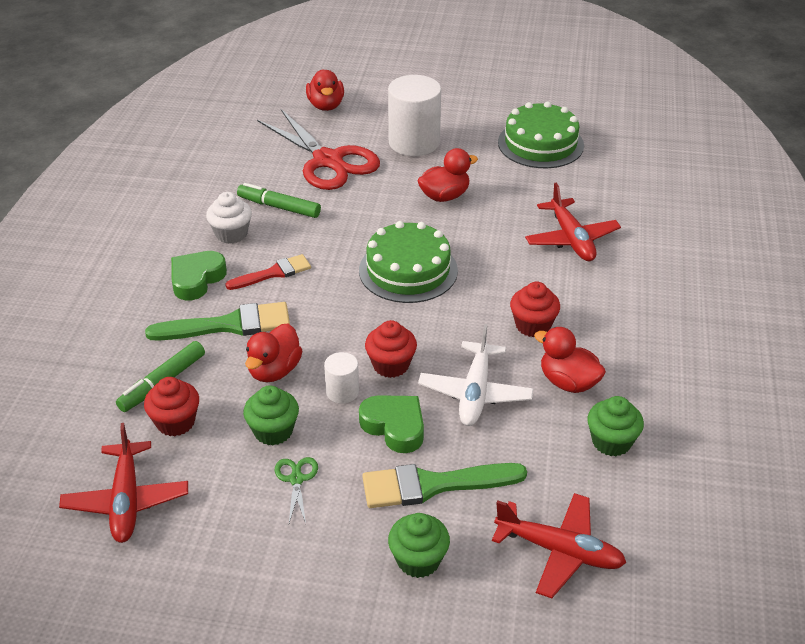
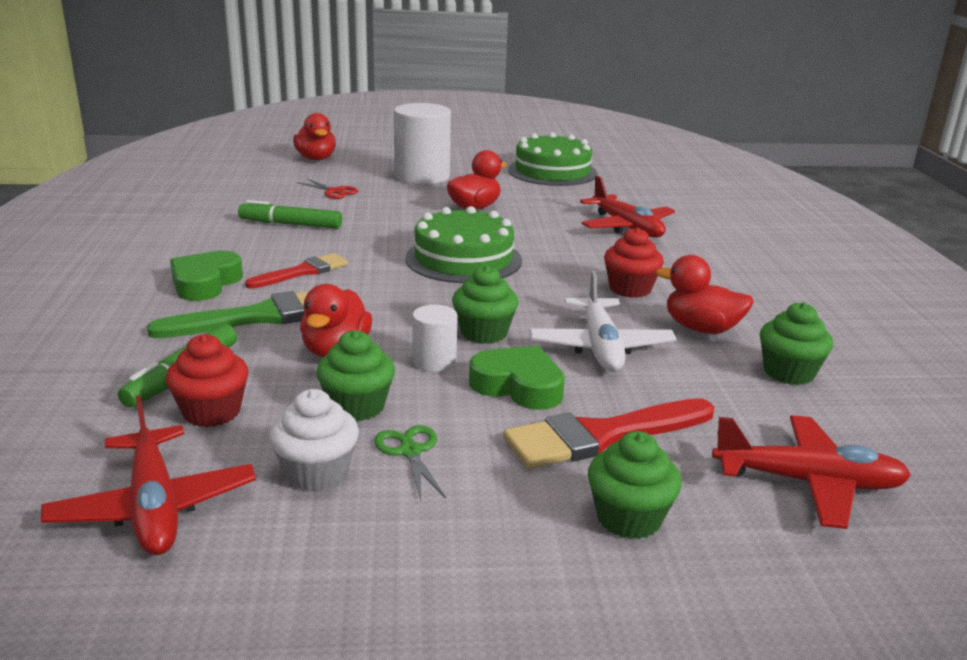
camera: 15 degrees left, 15 degrees down
white cupcake [206,192,252,244] -> white cupcake moved to [269,389,359,491]
red scissors [257,109,380,190] -> red scissors [297,179,358,199], size x0.40
green brush [362,463,527,508] -> red brush [503,398,714,469]
red cupcake [365,320,417,378] -> green cupcake [452,265,519,344]

